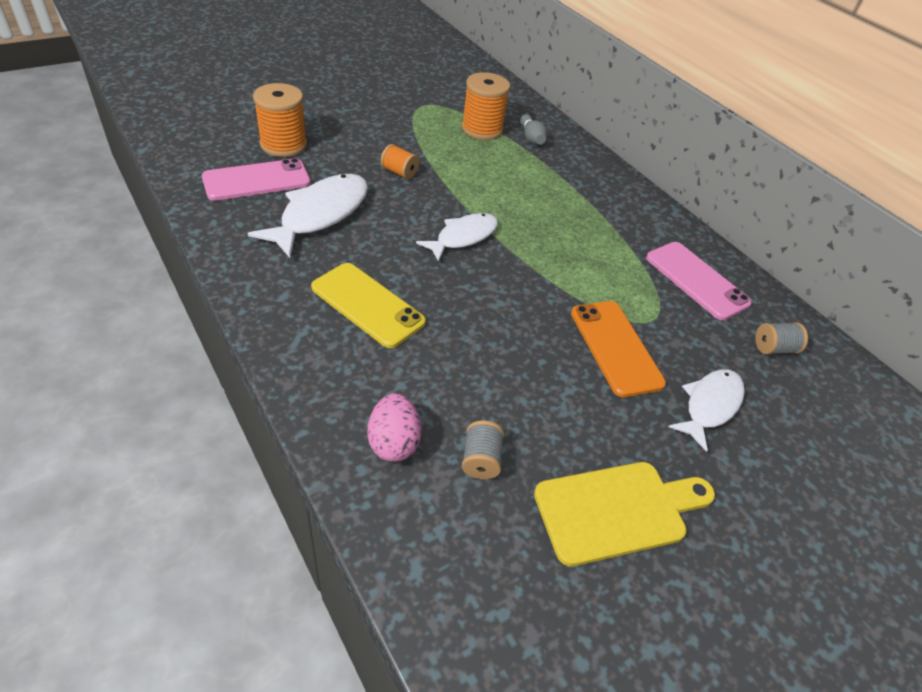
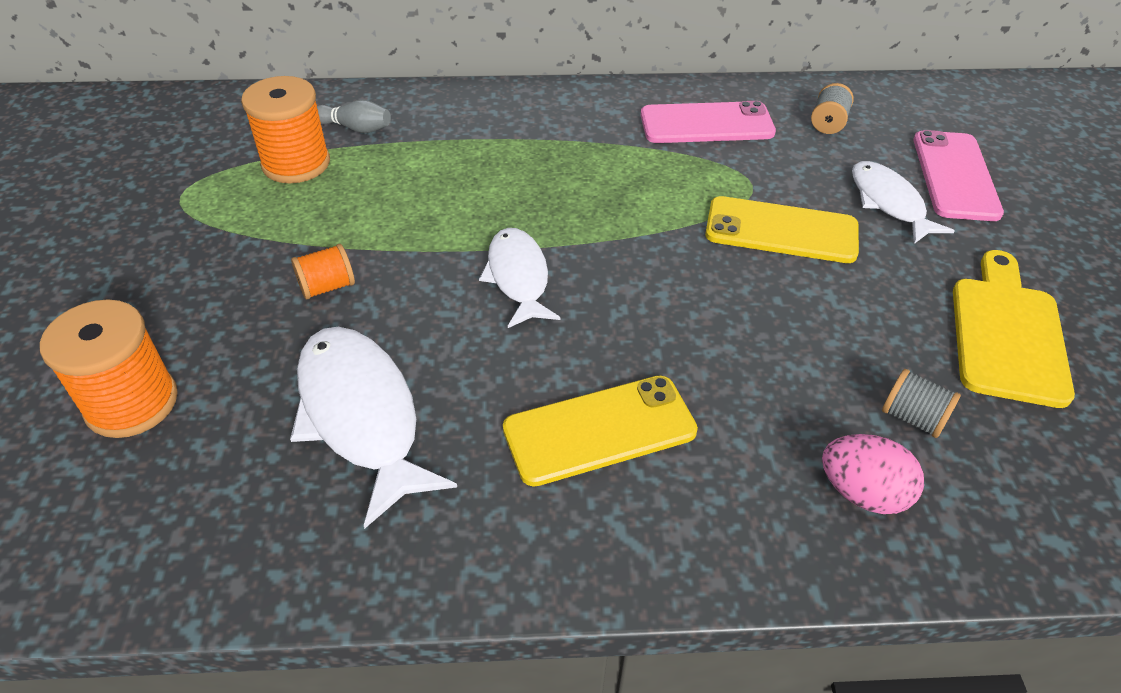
camera: 55 degrees left, 0 degrees up
pink phone [202,158,311,201] -> pink phone moved to [913,130,1004,221]
orange phone [571,301,666,397] -> yellow phone [705,196,859,263]

